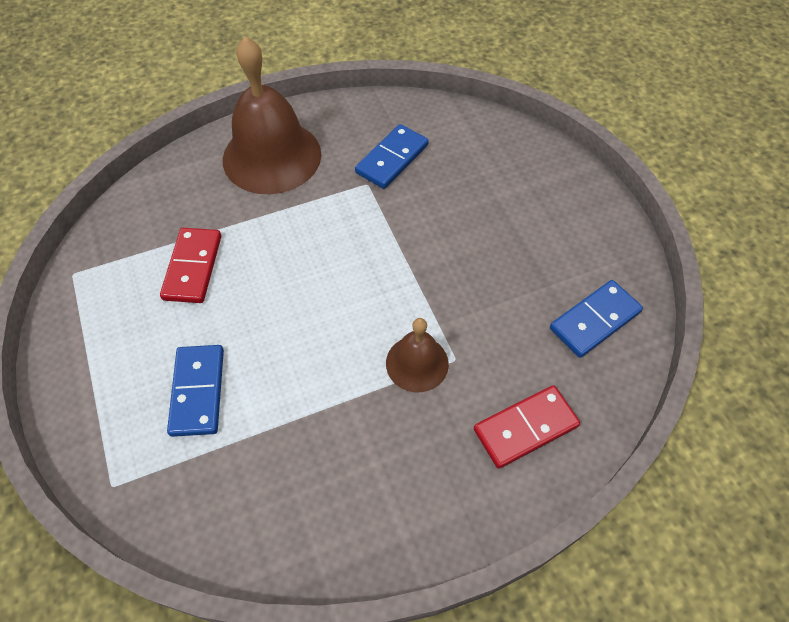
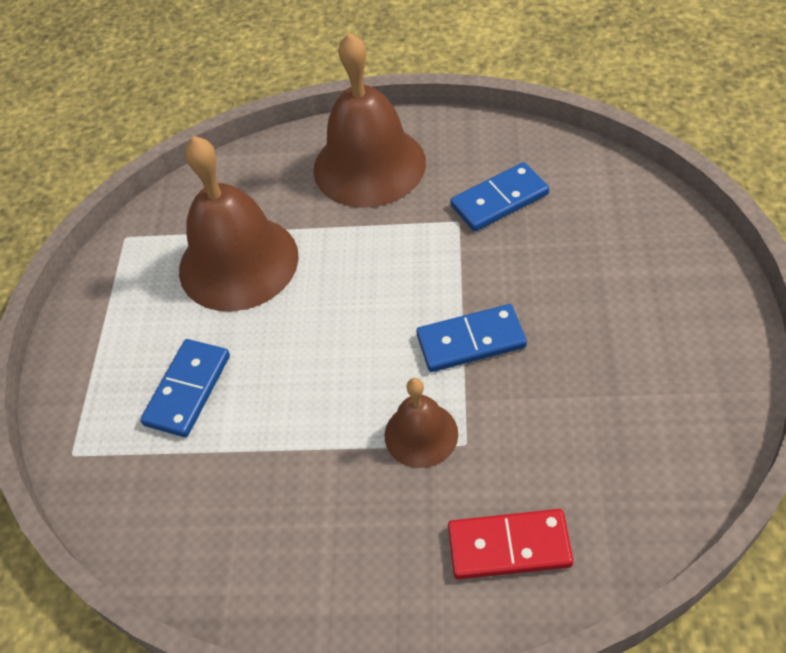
camera: 30 degrees right, 5 degrees down
red domino [160,228,221,303] -> brown bell [179,136,299,311]
blue domino [550,280,643,358] -> blue domino moved to [416,304,527,372]

